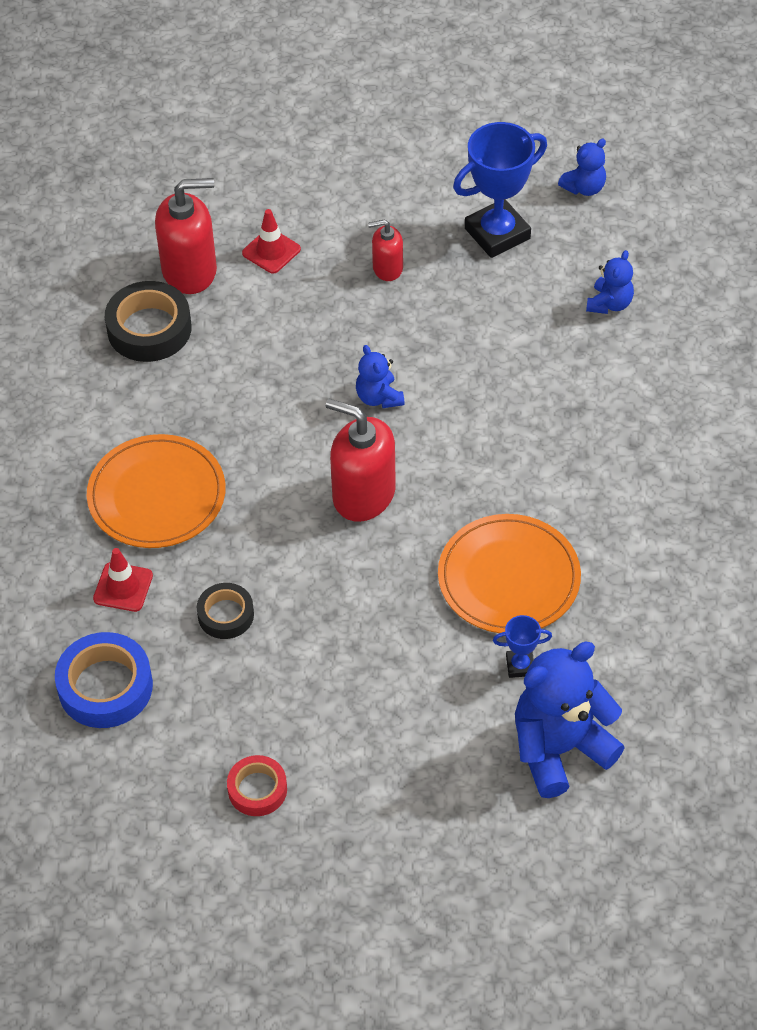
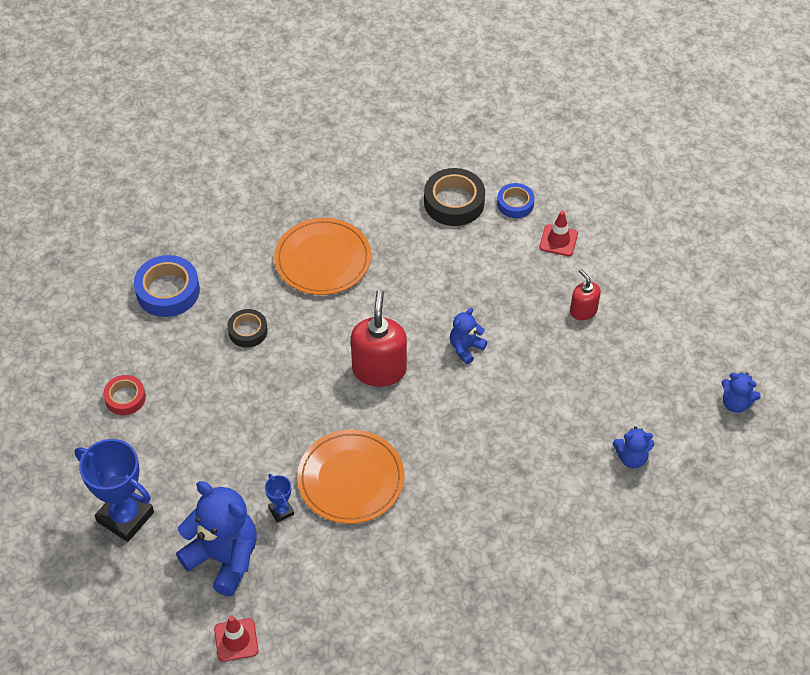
camera: 65 degrees right, 0 degrees up
red traffic cone [93,548,153,612] -> red traffic cone moved to [214,616,258,662]
red soap dispenser [155,178,217,294] -> blue tape [497,183,535,218]
blue trophy [453,122,547,258] -> blue trophy moved to [75,439,154,542]

